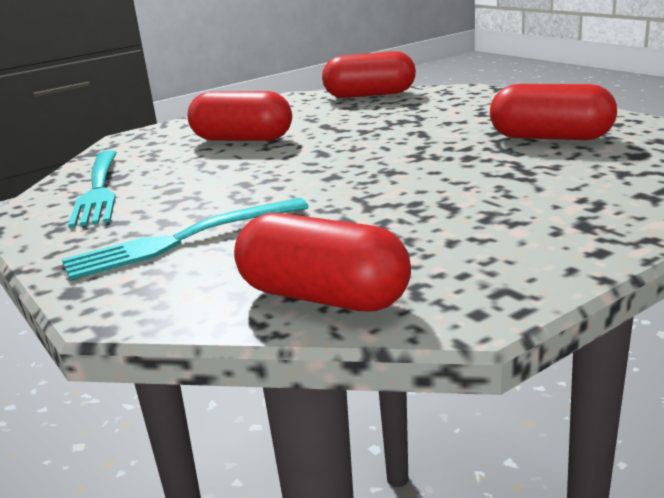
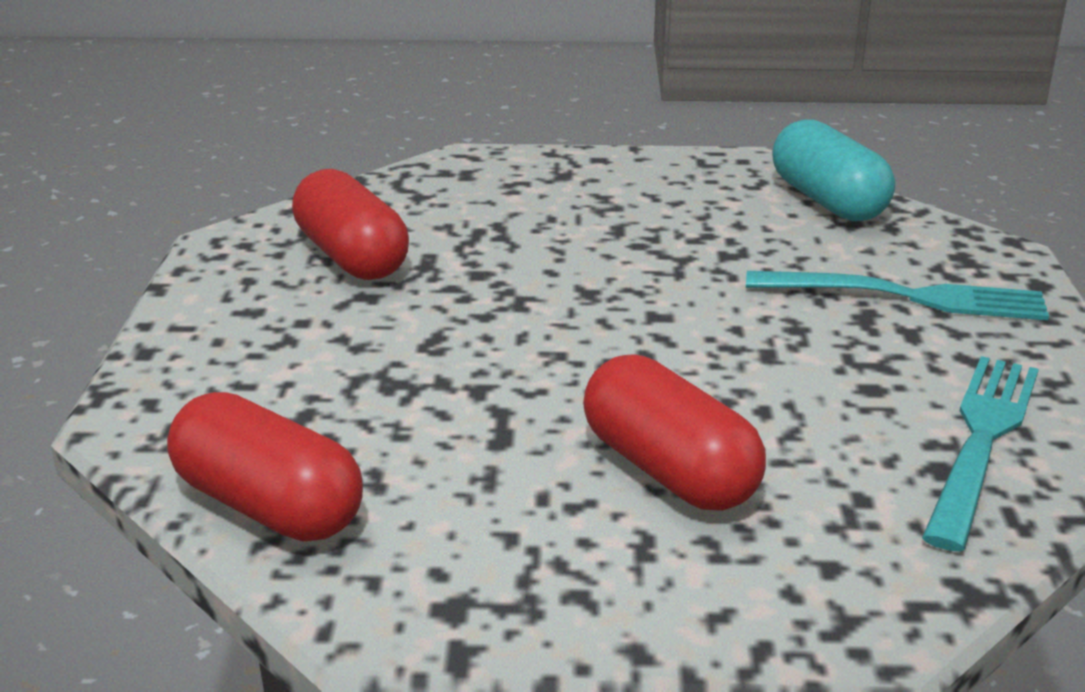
camera: 145 degrees left, 5 degrees up
red capsule [234,213,411,312] -> turquoise capsule [772,119,895,221]

